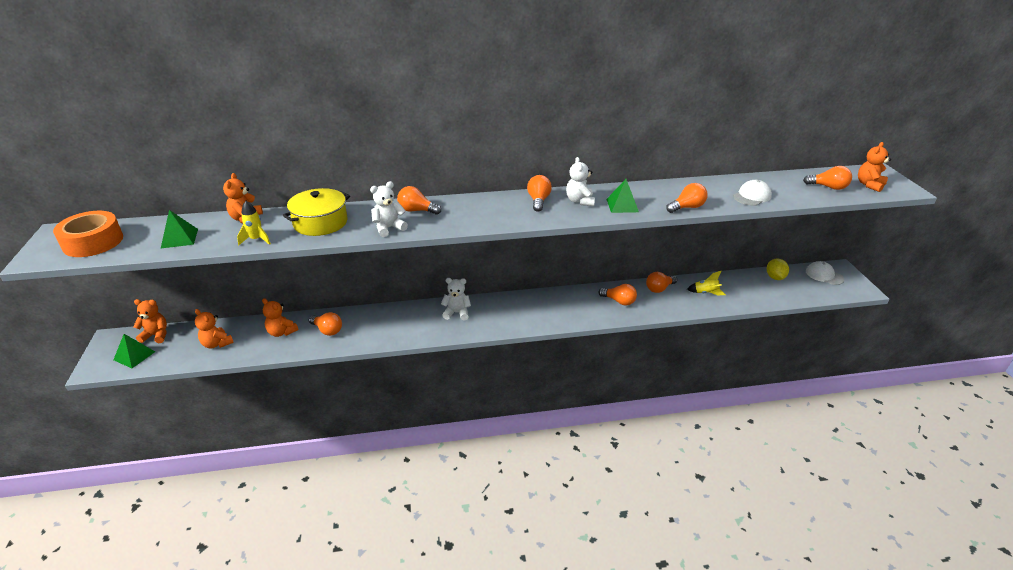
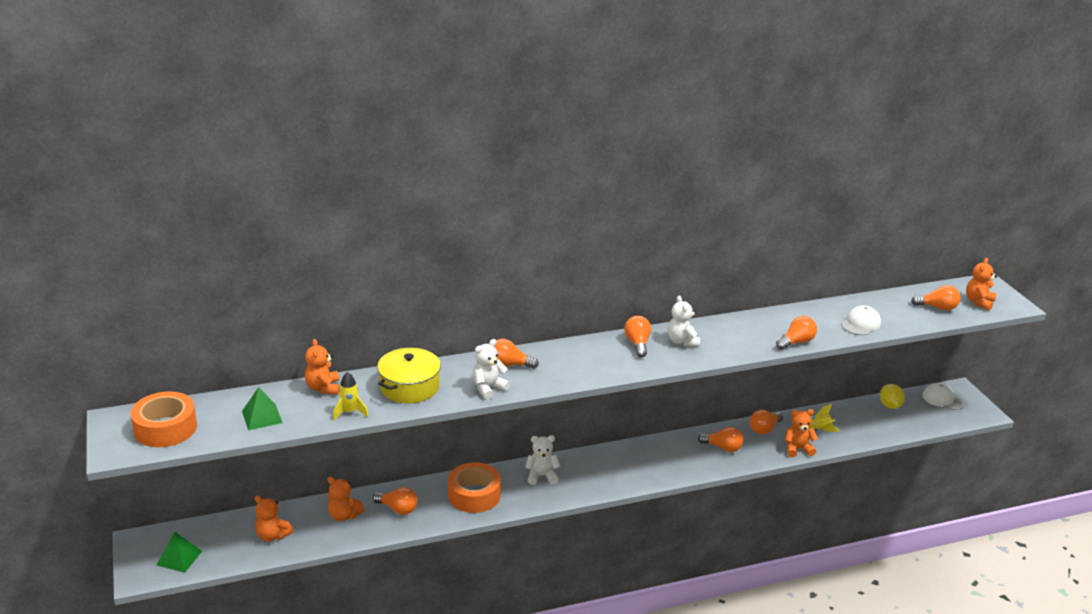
camera: 10 degrees left, 5 degrees down
orange teddy bear [133,299,167,343] -> orange teddy bear moved to [785,409,818,457]
green pyramid [606,179,639,213] -> none
none -> orange tape [448,462,501,513]

